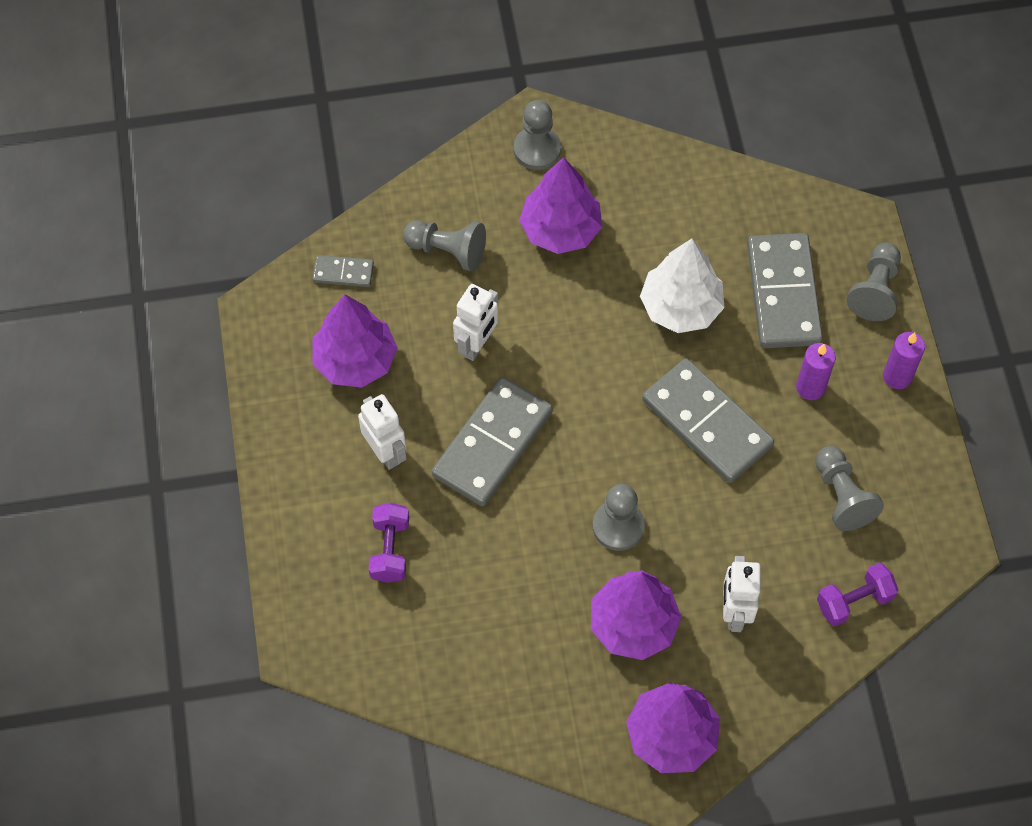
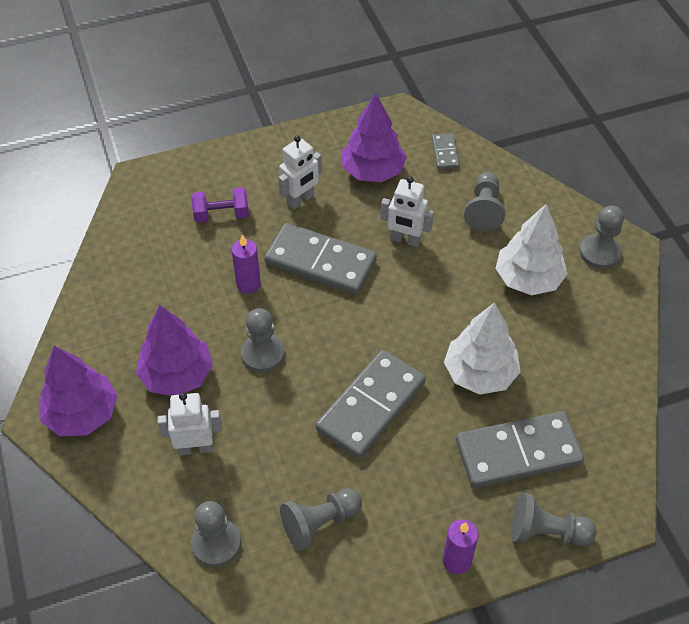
camera: 80 degrees right, 10 degrees down
purple tree [519,157,602,254] -> white tree [495,204,568,295]
purple candle [796,343,836,400] -> purple candle moved to [231,234,261,294]
purple dumbbell [817,562,898,626] -> grey pawn [191,501,241,567]

